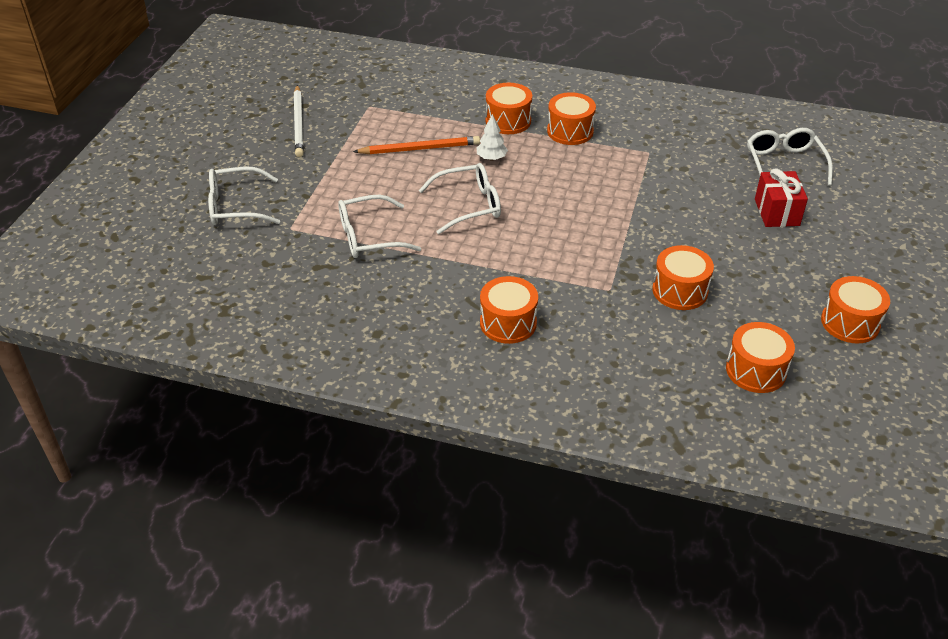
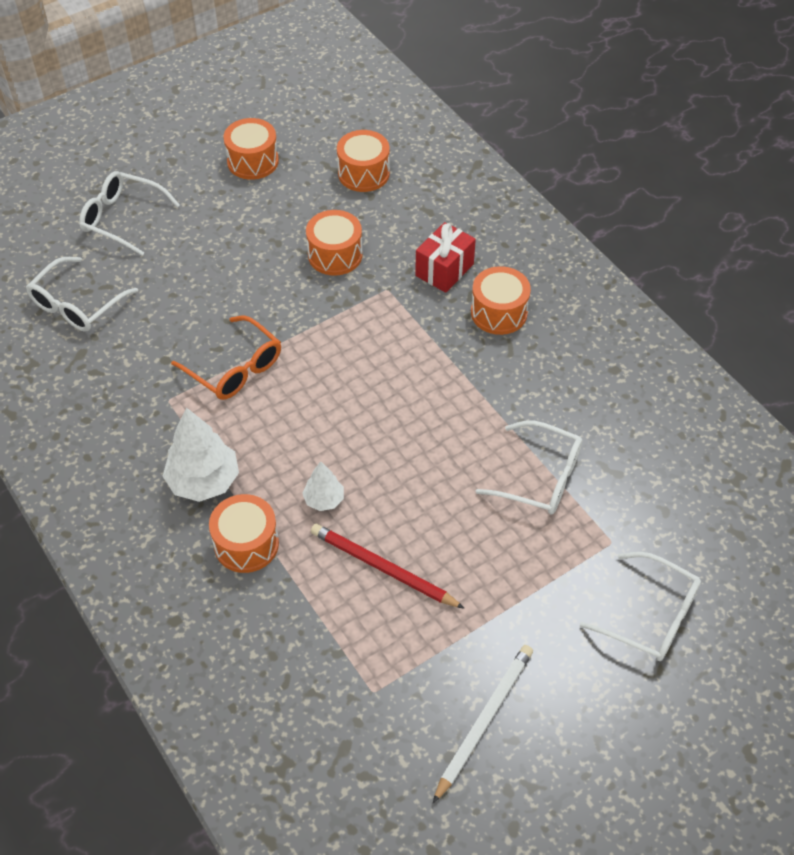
camera: 140 degrees left, 10 degrees up
orange pencil [353,136,480,154] -> red pencil [311,524,465,609]
white glasses [419,163,501,234] -> white glasses moved to [79,171,180,256]
orange drum [547,92,596,145] -> white tree [163,407,239,502]
red gift [755,168,808,227] -> red gift moved to [415,222,476,293]
none -> orange glasses [171,315,281,400]

